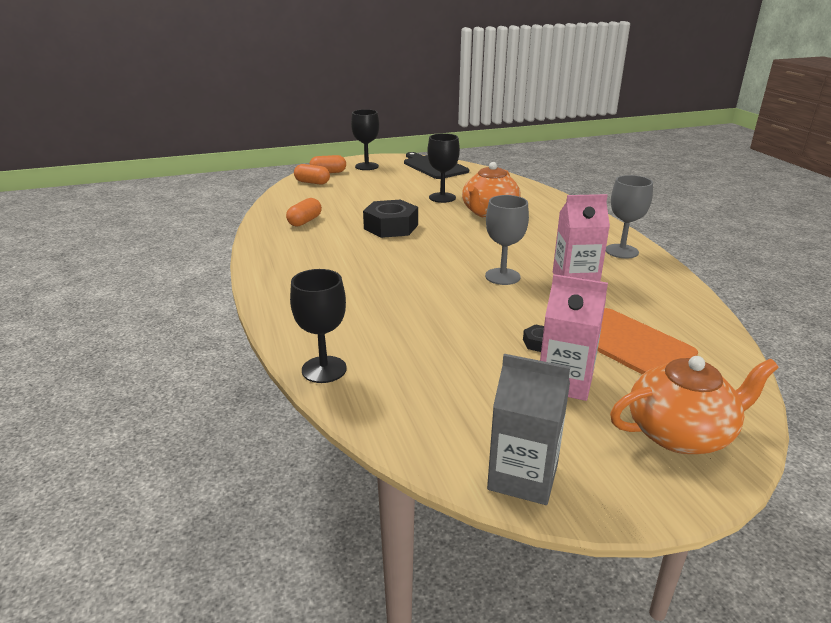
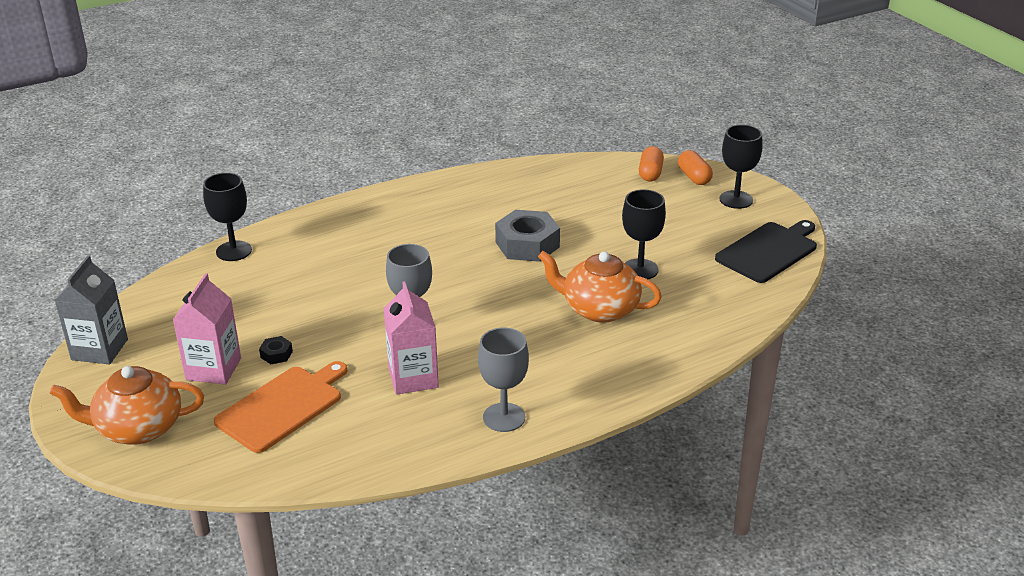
camera: 80 degrees right, 5 degrees up
orange capsule [286,198,322,226] -> none
black nut [363,200,418,238] -> grey nut [495,210,560,262]
orange teapot [610,356,778,454] -> orange teapot turned 105 degrees clockwise [50,366,204,444]

